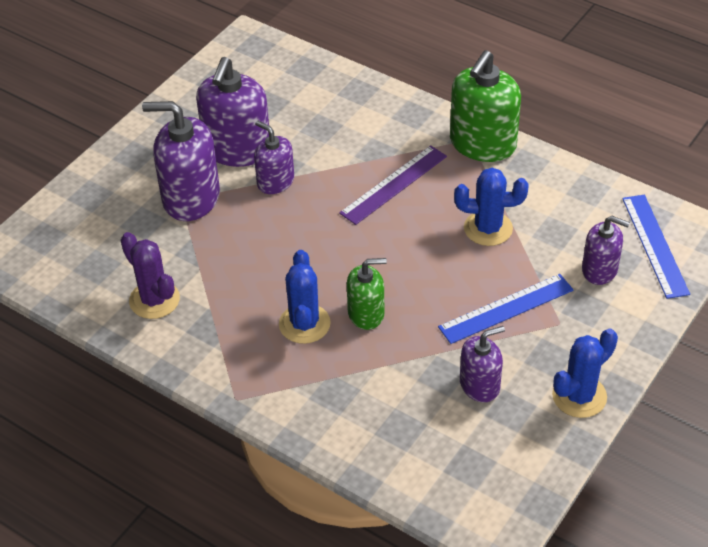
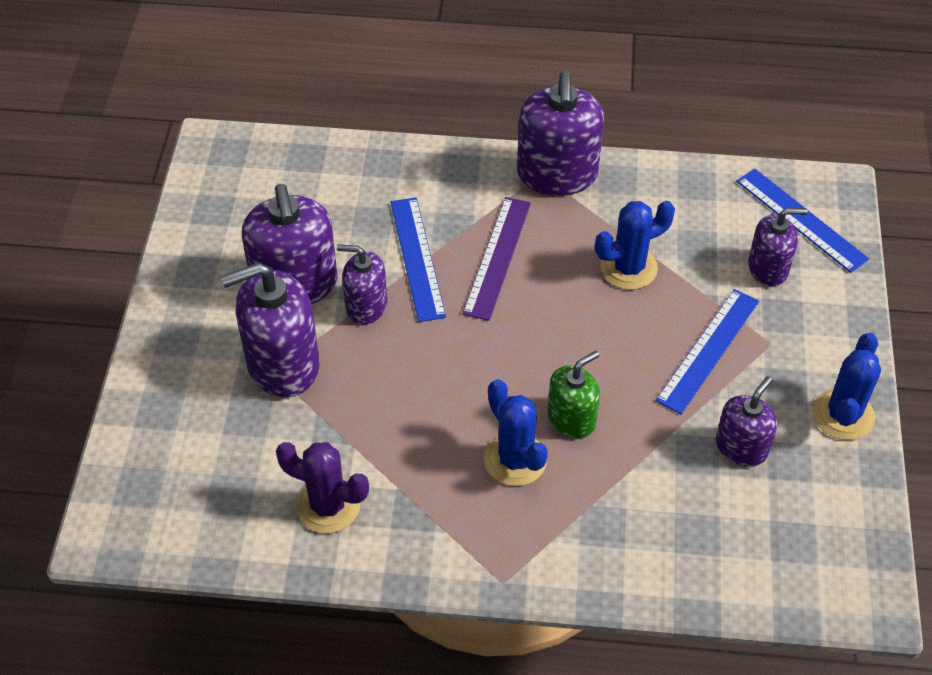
camera: 30 degrees left, 5 degrees up
green soap dispenser [450,50,521,162] -> purple soap dispenser [517,71,604,196]
none -> blue ruler [390,197,446,322]

